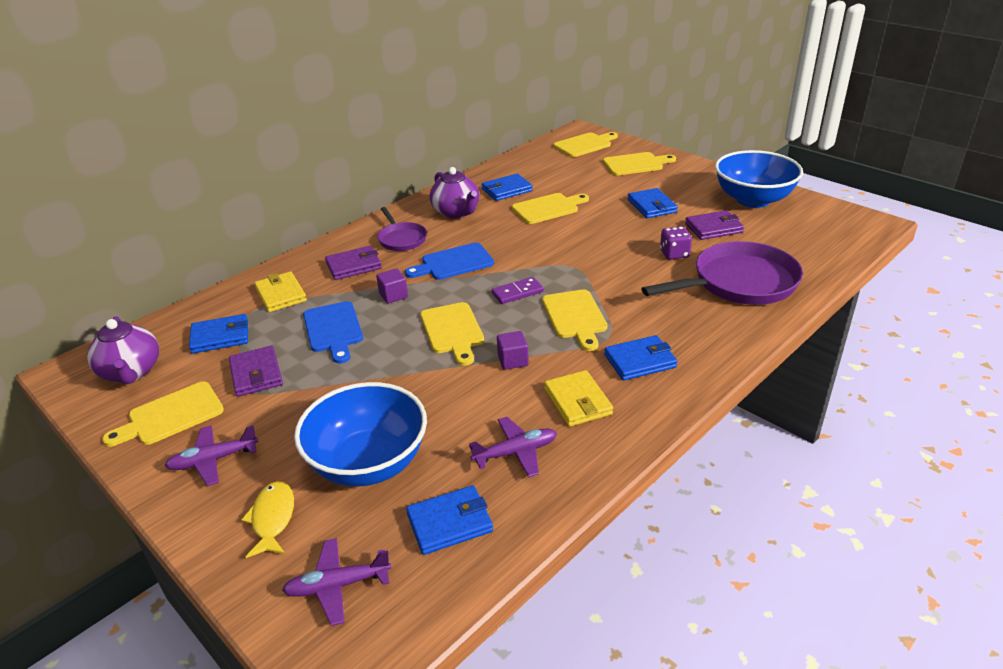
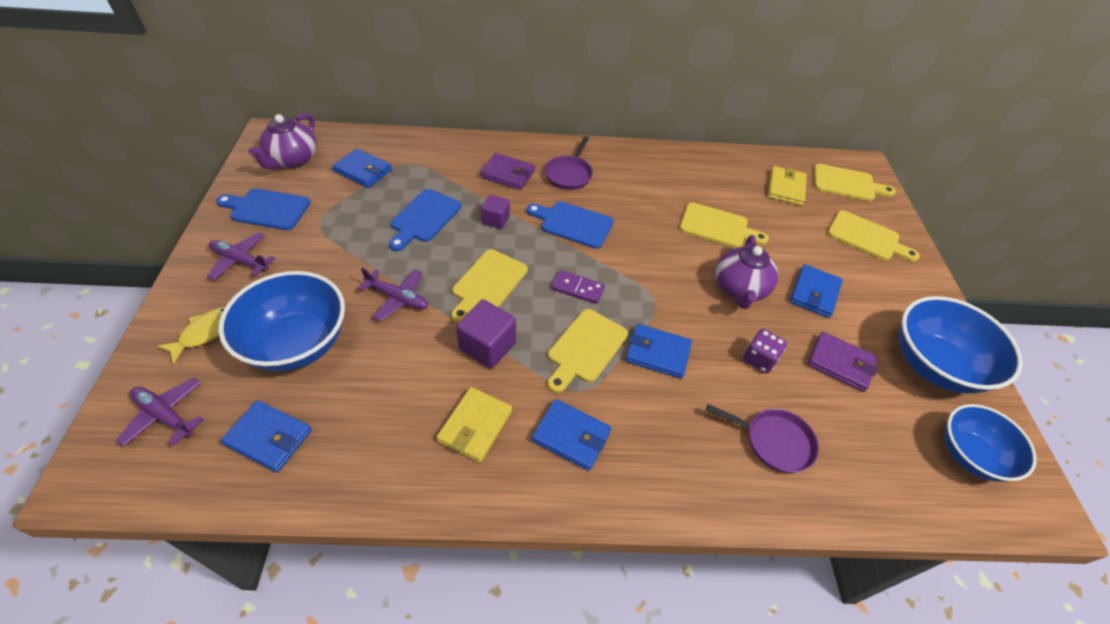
camera: 40 degrees right, 15 degrees up
yellow cutting board [102,381,224,447] -> blue cutting board [216,188,310,230]
purple wallet [229,346,283,397] -> none
yellow wallet [254,272,307,312] -> yellow wallet moved to [768,166,807,205]
purple teapot [430,167,479,218] -> purple teapot moved to [716,235,778,309]
purple plane [469,417,557,478] -> purple plane moved to [358,268,428,321]
blue wallet [482,174,533,201] -> blue wallet moved to [625,324,692,379]
purple cube [497,331,529,370] -> purple cube [456,299,516,369], size x1.59
purple pan [641,241,803,305] -> purple pan [706,404,819,473], size x0.54
none -> blue bowl [944,404,1037,482]

